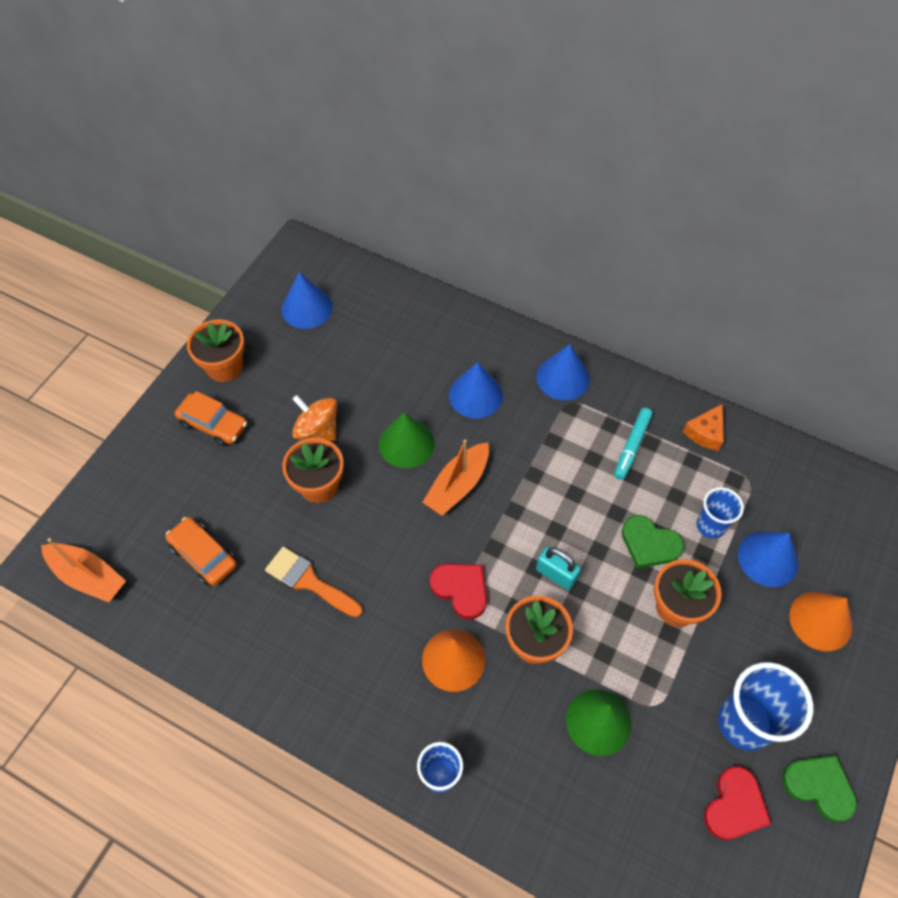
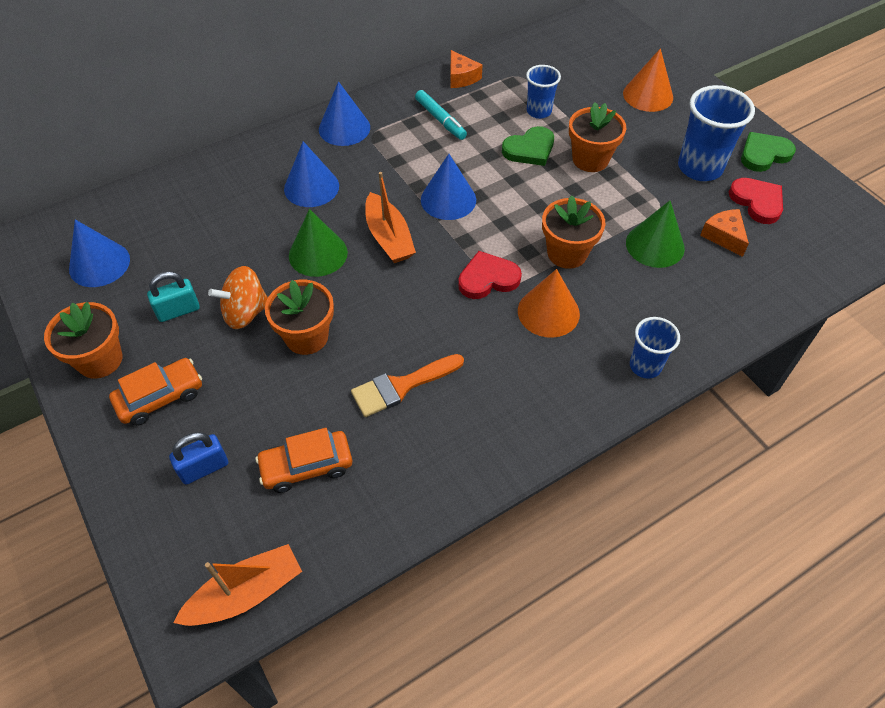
camera: 60 degrees left, 5 degrees down
turquoise padlock [536,547,581,590] -> turquoise padlock moved to [147,271,200,322]
blue cone [738,532,798,587] -> blue cone moved to [421,154,476,220]
none -> blue padlock [169,432,228,485]
none -> orange cheese [700,209,749,257]

